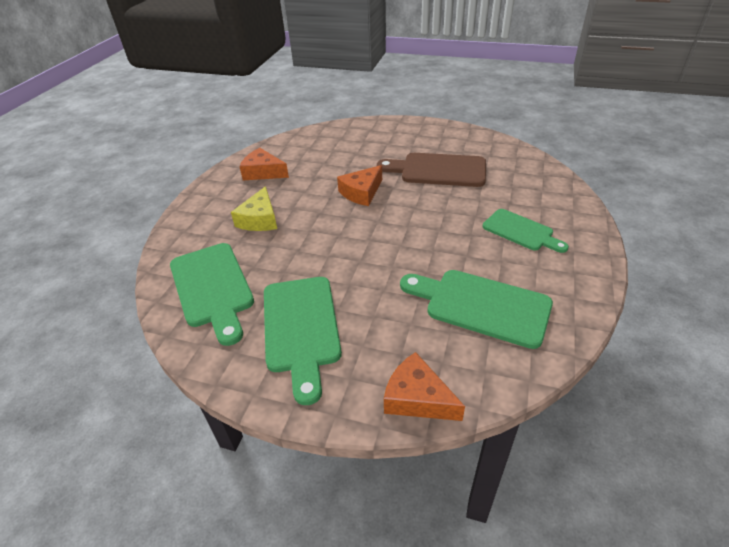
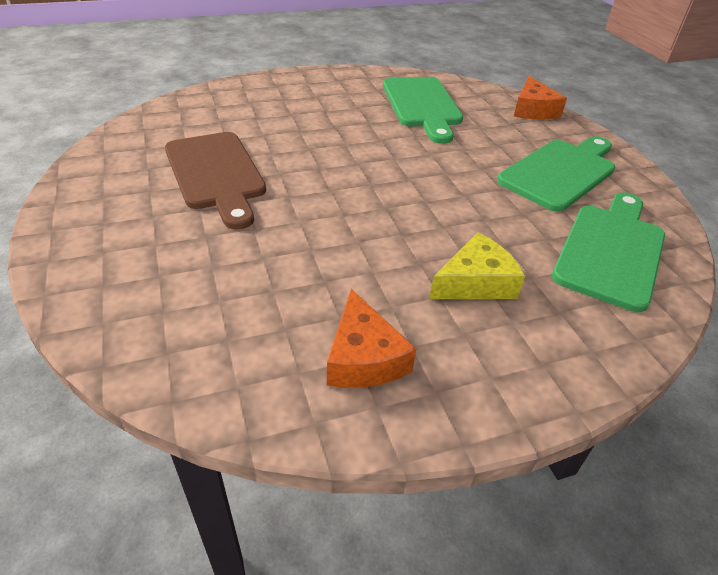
camera: 130 degrees left, 0 degrees up
orange cheese [337,165,382,206] -> none
green cutting board [483,209,569,253] -> none

